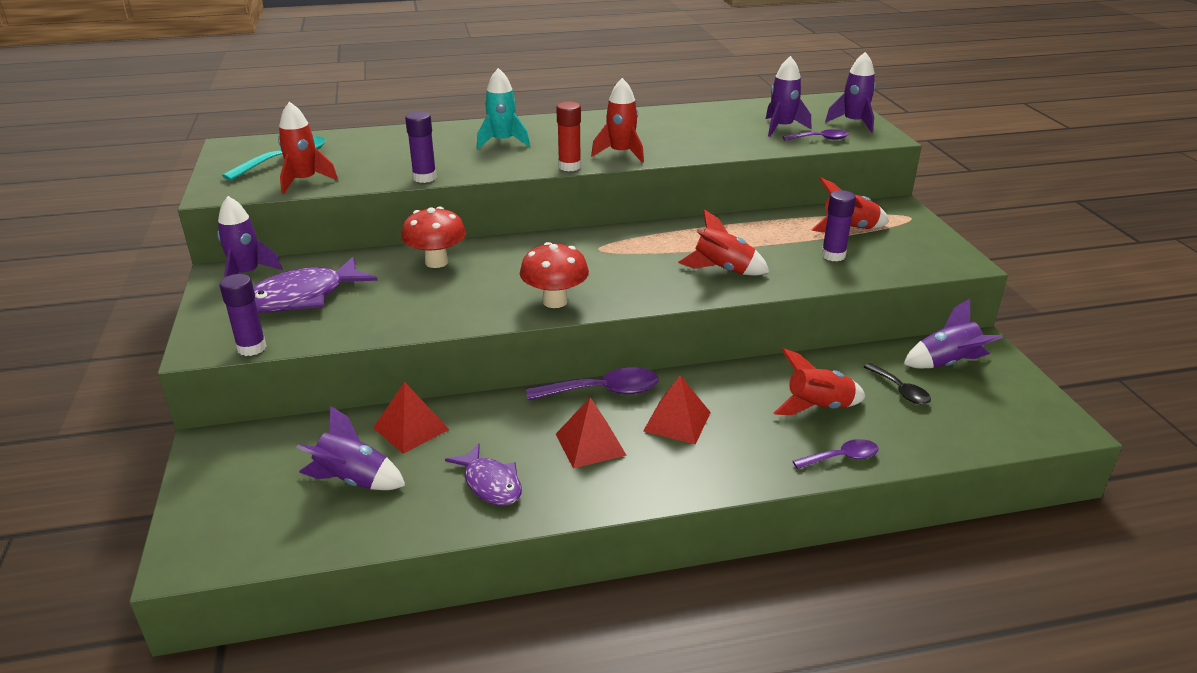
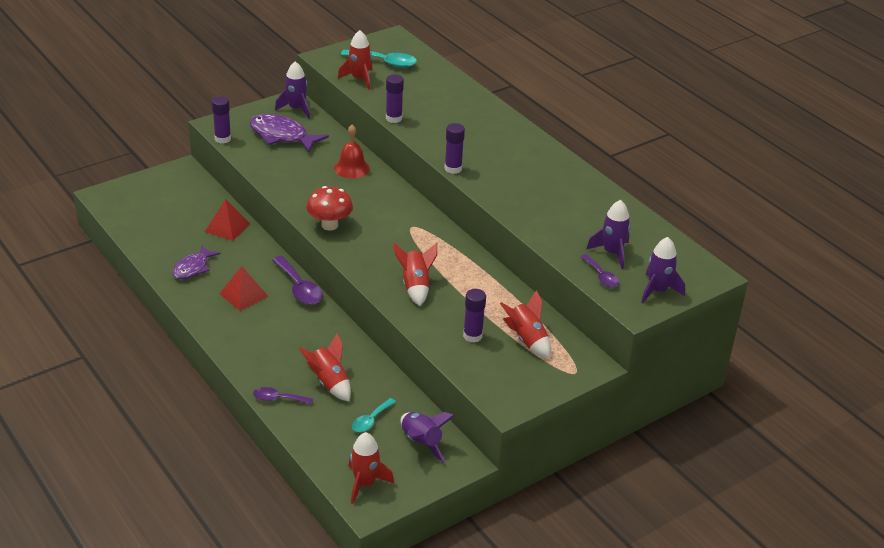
camera: 65 degrees right, 5 degrees up
purple rocket [296,406,406,490] -> none
red mushroom [401,207,466,268] -> red bell [334,125,370,178]
turquoise rocket [477,68,530,149] -> none
red glue stick [556,102,581,172] -> purple glue stick [445,123,465,174]
red rocket [591,78,644,163] -> red rocket moved to [348,432,394,504]
red pyramid [643,375,711,444] -> none
purple spoon [793,439,878,469] -> purple spoon turned 135 degrees clockwise [253,387,313,404]
black spoon [864,363,931,404] -> turquoise spoon [352,398,396,432]

